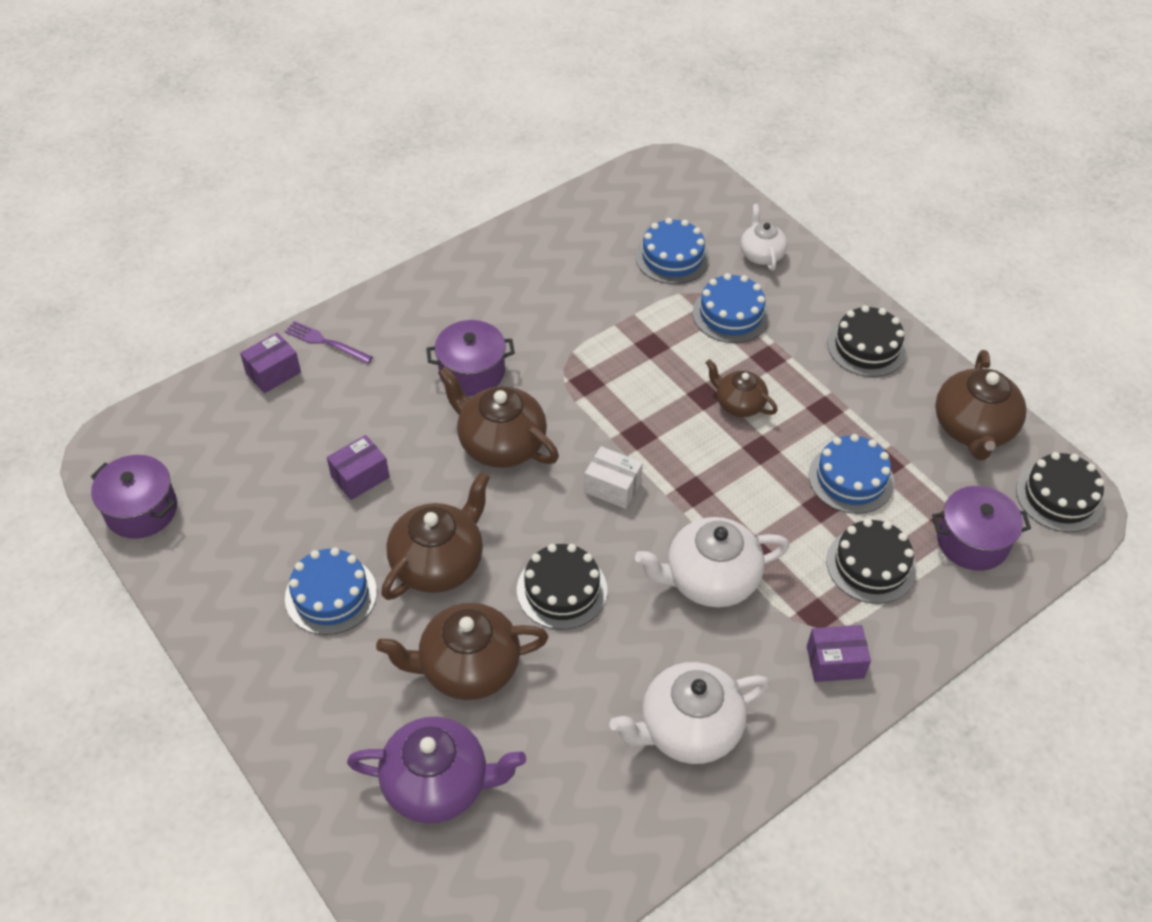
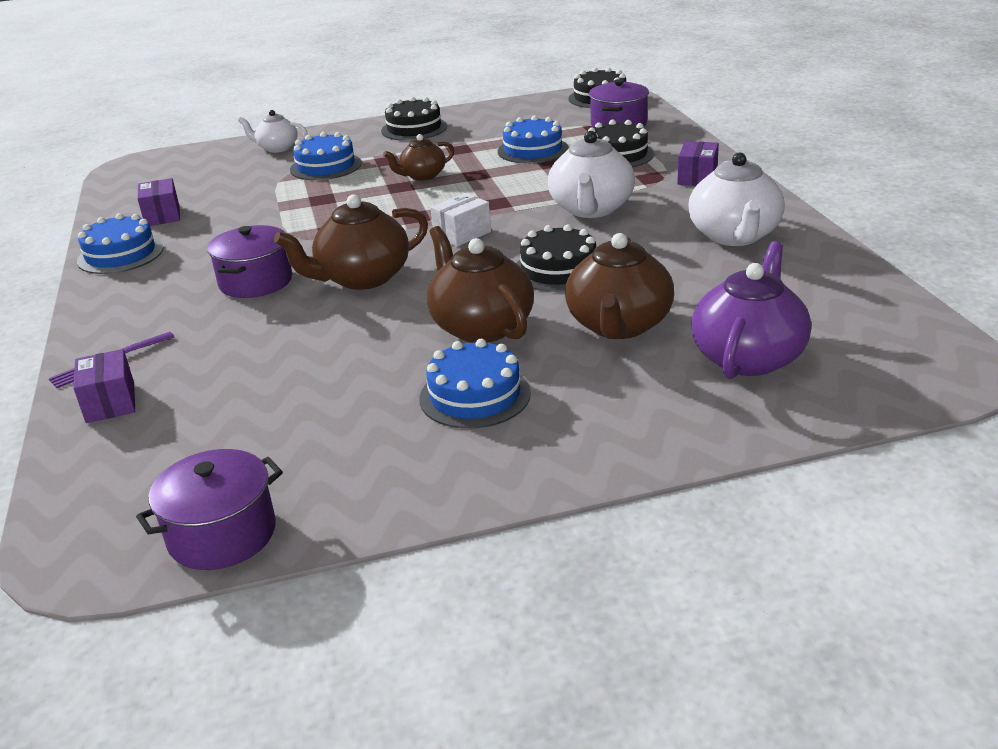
camera: 65 degrees left, 20 degrees down
purple box [327,435,390,500] -> purple box moved to [138,178,180,226]
blue cake [635,218,710,284] -> blue cake moved to [77,213,164,274]
brown teapot [935,350,1027,461] -> none

